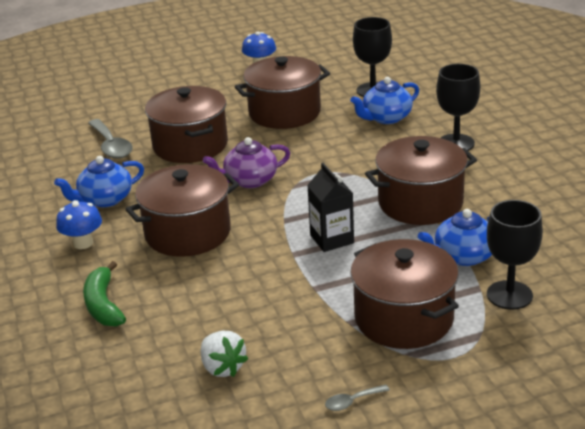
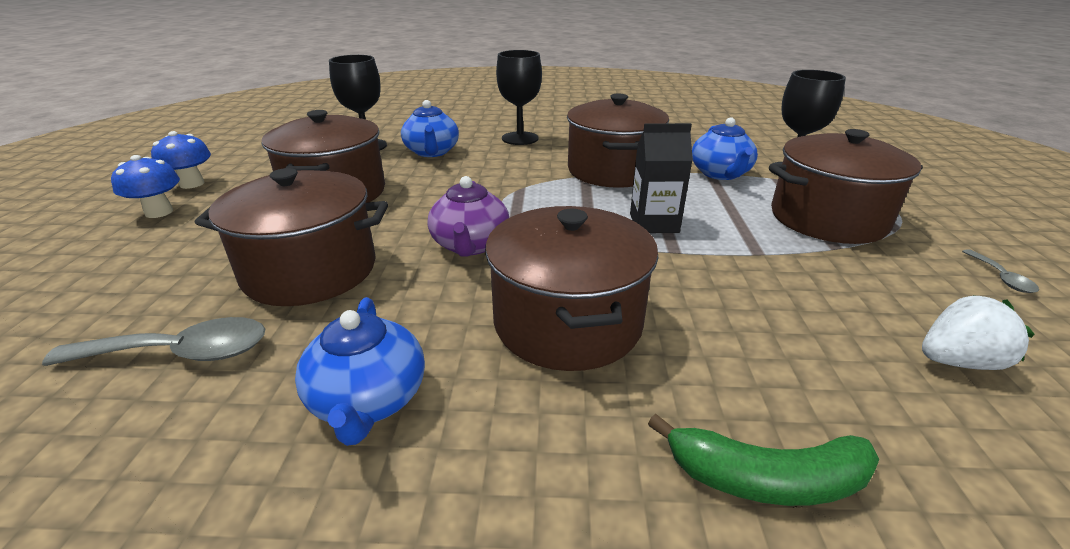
camera: 70 degrees left, 0 degrees up
blue mushroom [56,200,102,249] -> blue mushroom moved to [111,155,180,218]

